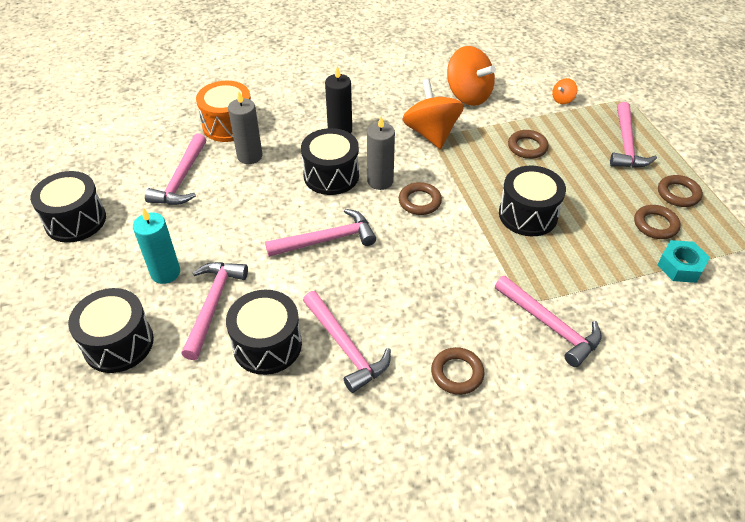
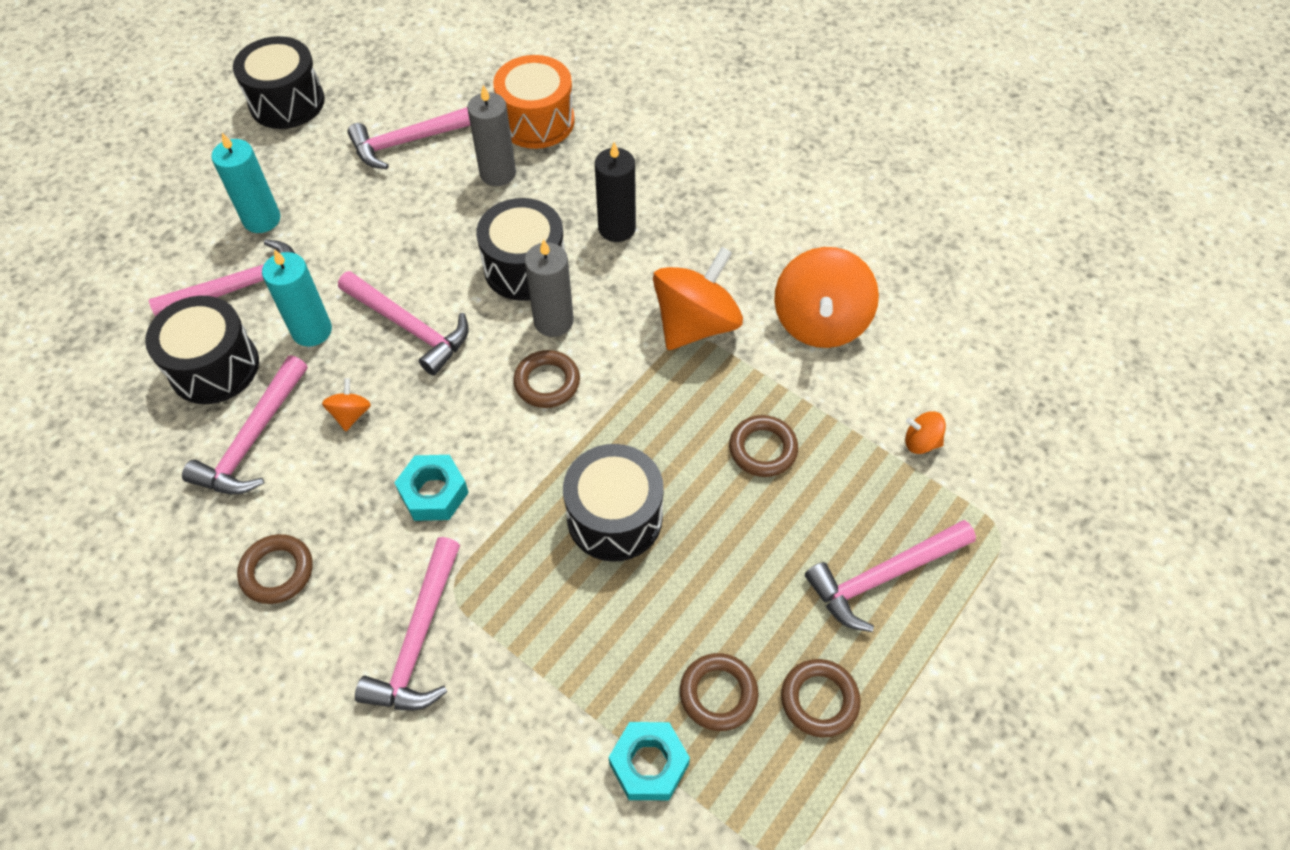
camera: 55 degrees right, 10 degrees up
black drum [68,288,154,373] -> none
none -> turquoise candle [262,249,332,347]
none -> orange spinning top [322,378,371,431]
none -> turquoise nut [394,455,469,521]

